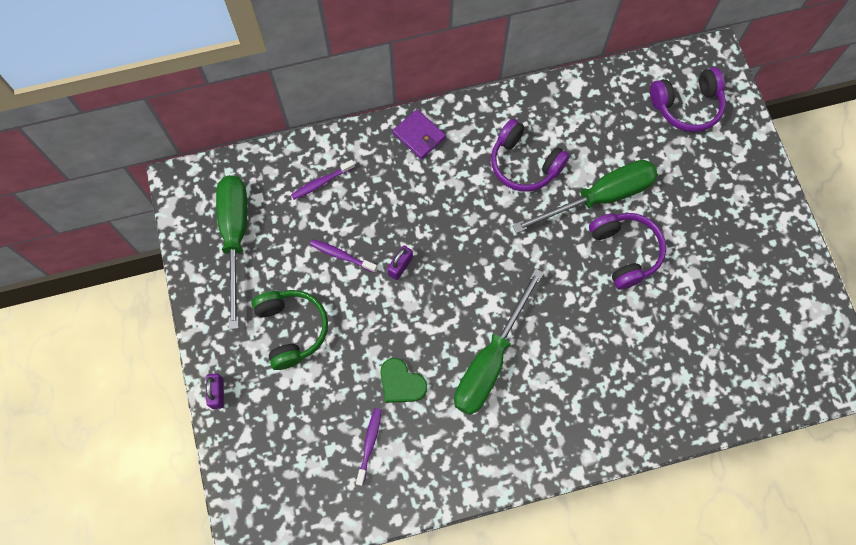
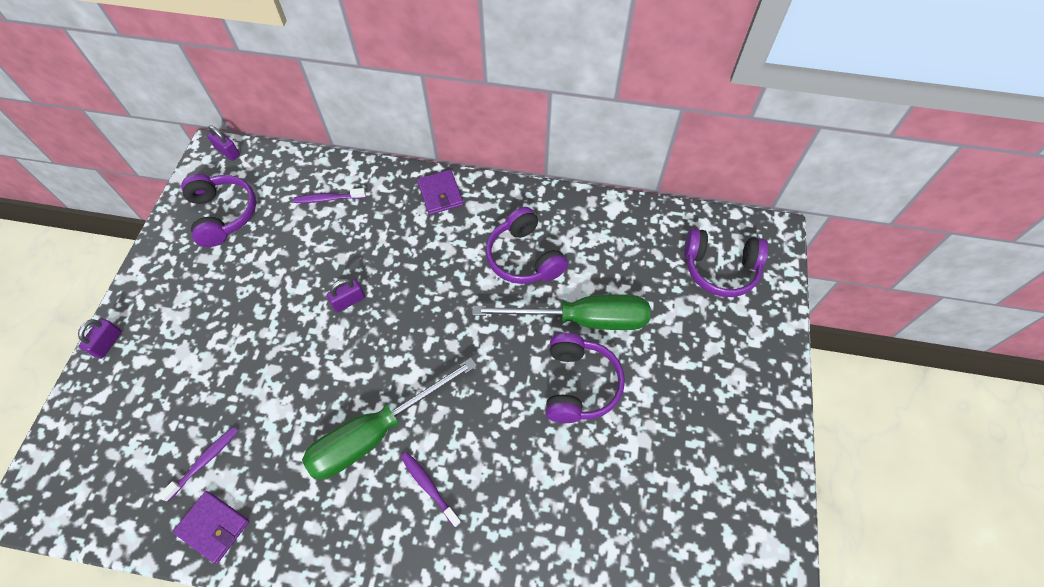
camera: 25 degrees right, 10 degrees down
green screwdriver [216,175,247,329] -> purple headphones [181,174,256,247]
green headphones [252,290,328,370] -> none
purple toothbrush [310,239,377,273] -> purple toothbrush moved to [401,452,461,527]
green heart [380,358,427,403] -> none
none -> purple wallet [173,491,249,564]
none -> purple padlock [207,126,240,161]

